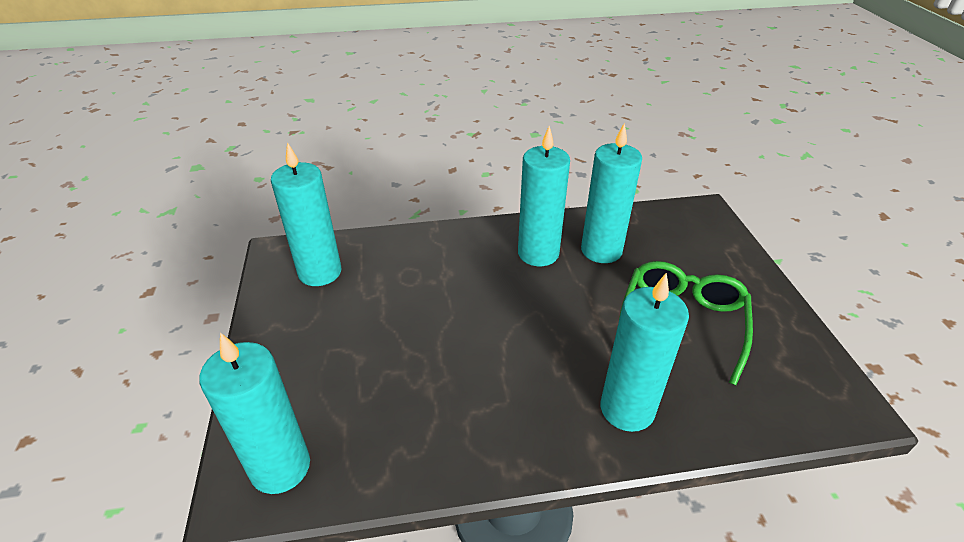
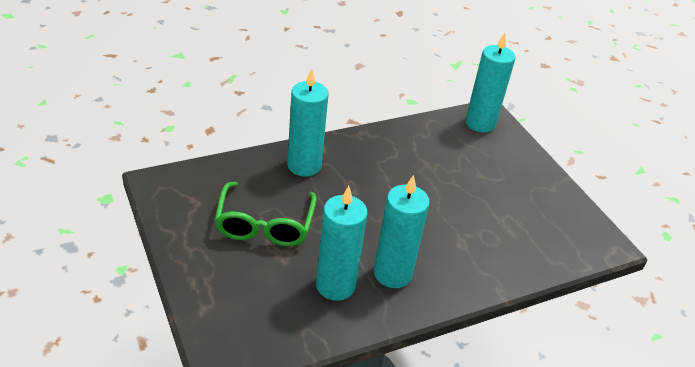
camera: 160 degrees right, 0 degrees up
turquoise candle [271,142,342,286] -> none

